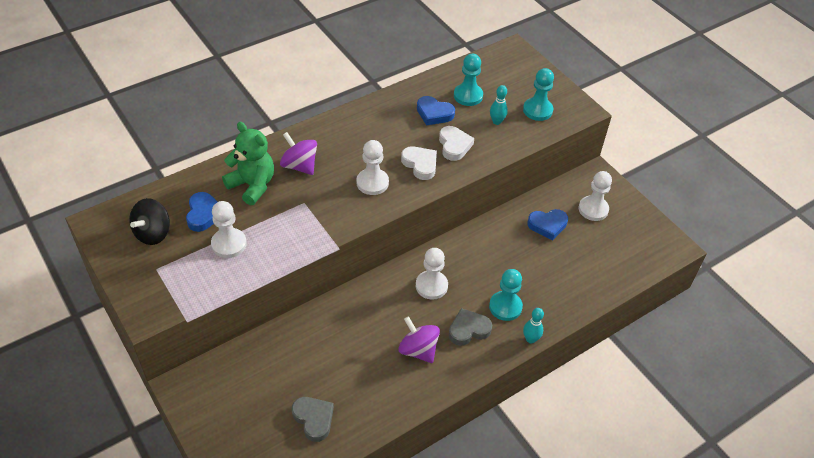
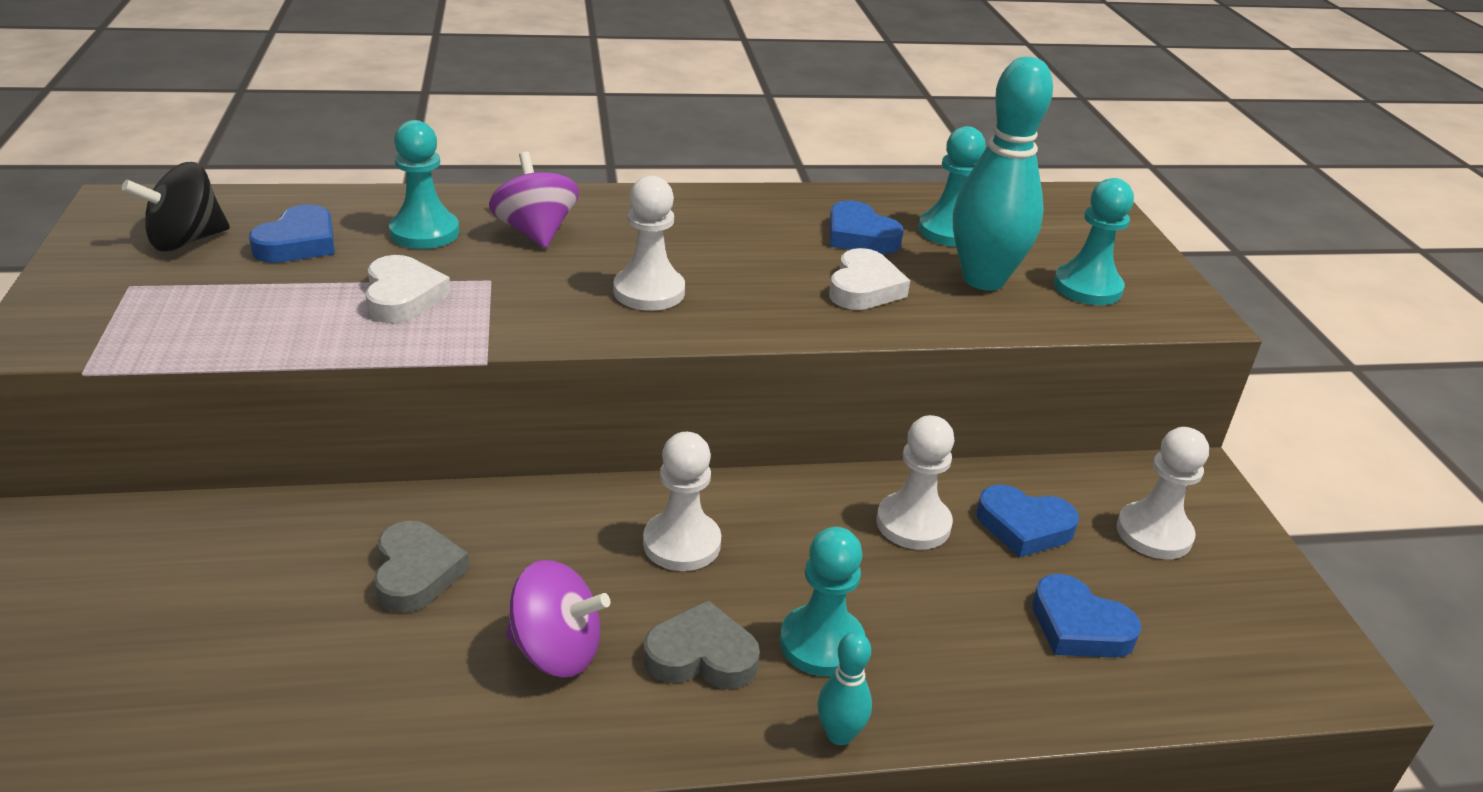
camera: 25 degrees right, 15 degrees down
white pawn [211,201,247,258] -> white pawn moved to [876,415,954,550]
green teddy bear [222,122,274,205] -> turquoise pawn [389,120,459,249]
grey heart [292,397,334,442] -> grey heart moved to [374,521,469,613]
purple spinning top [398,316,440,363] -> purple spinning top turned 120 degrees clockwise [506,560,610,678]
white heart [401,146,437,180] -> white heart moved to [365,255,451,323]
turquoise bowling pin [490,85,508,125] -> turquoise bowling pin [953,57,1053,291], size x2.18
none -> blue heart [1032,574,1141,658]

